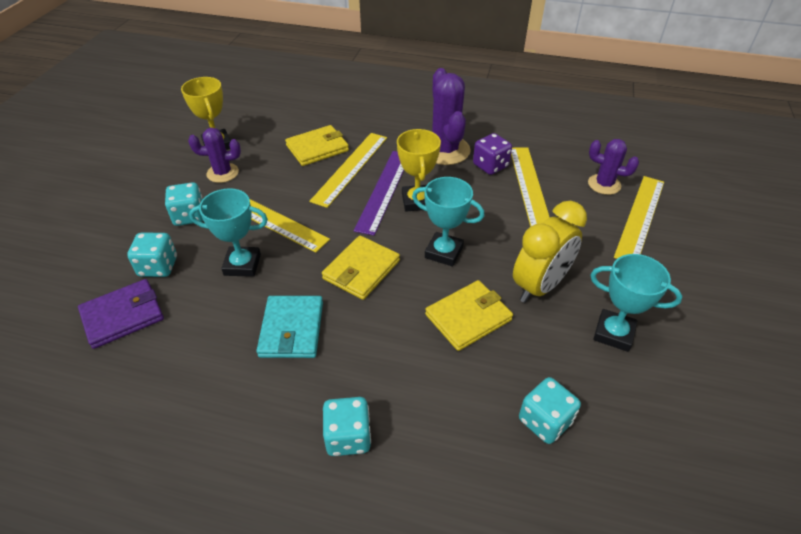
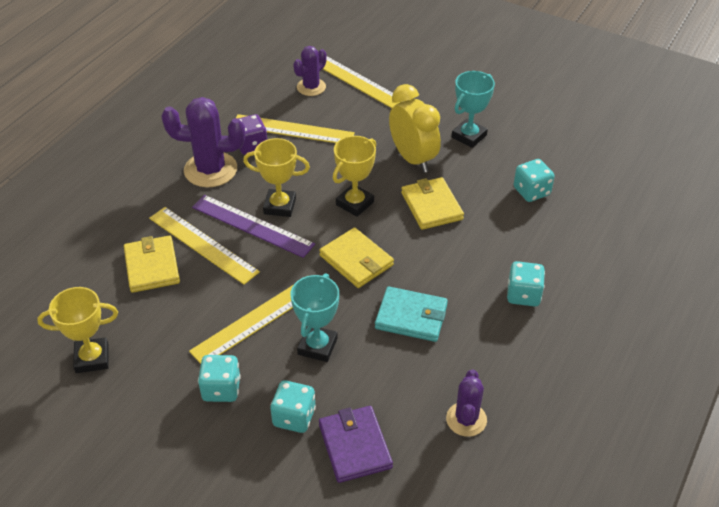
camera: 75 degrees left, 0 degrees up
purple cactus [188,128,241,183] -> purple cactus moved to [446,369,487,437]
turquoise trophy [412,177,484,267] -> yellow trophy [333,136,376,217]

